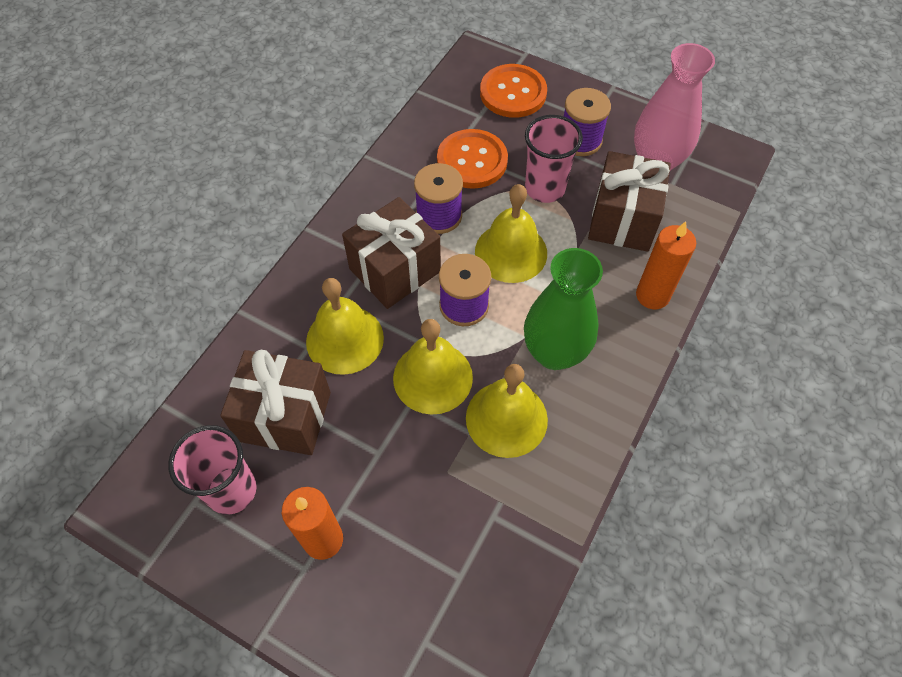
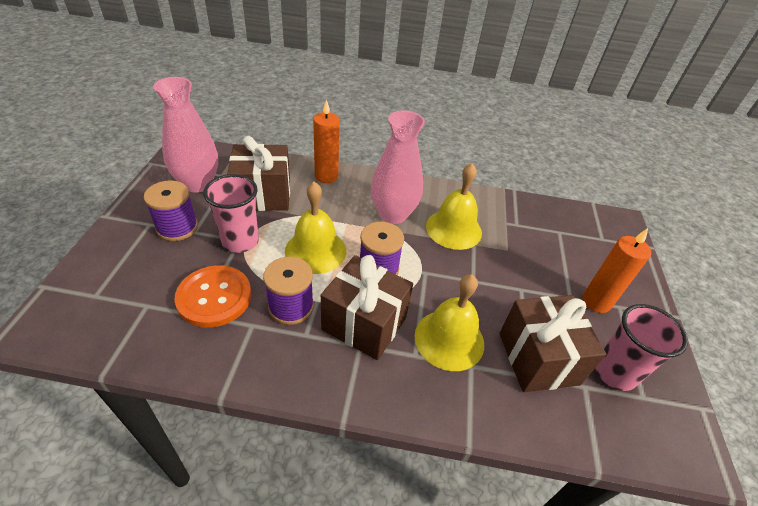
camera: 115 degrees left, 15 degrees down
yellow bell [393,319,473,415] -> none
orange button [480,64,547,118] -> none
green vase [524,248,603,370] -> pink vase [371,110,425,224]

